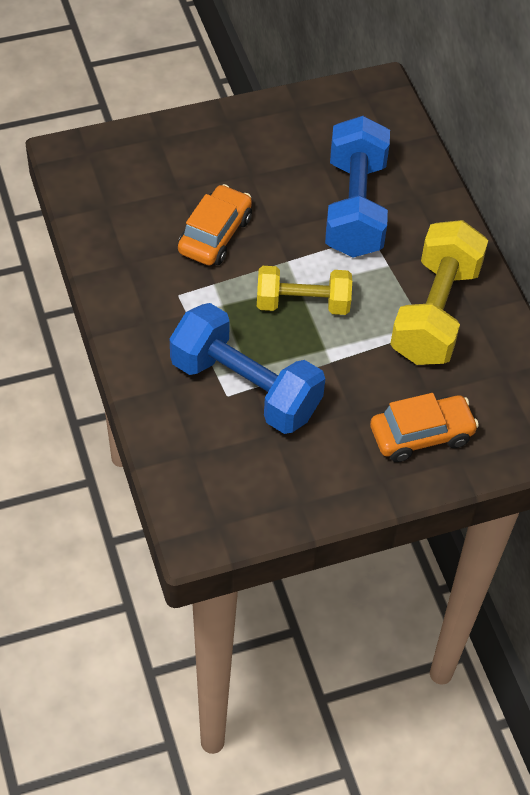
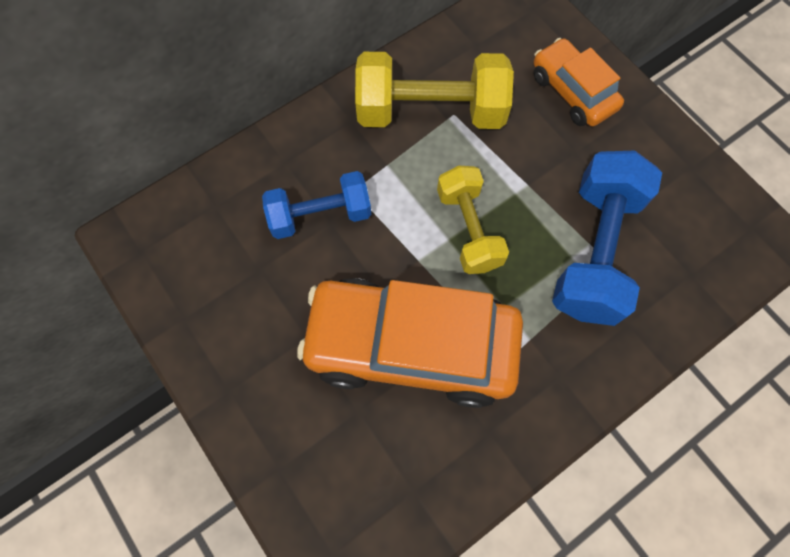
camera: 105 degrees left, 15 degrees up
orange car [178,184,252,265] -> orange car [297,278,523,408], size x1.85
blue dumbbell [325,116,390,258] -> blue dumbbell [262,171,371,239], size x0.64

